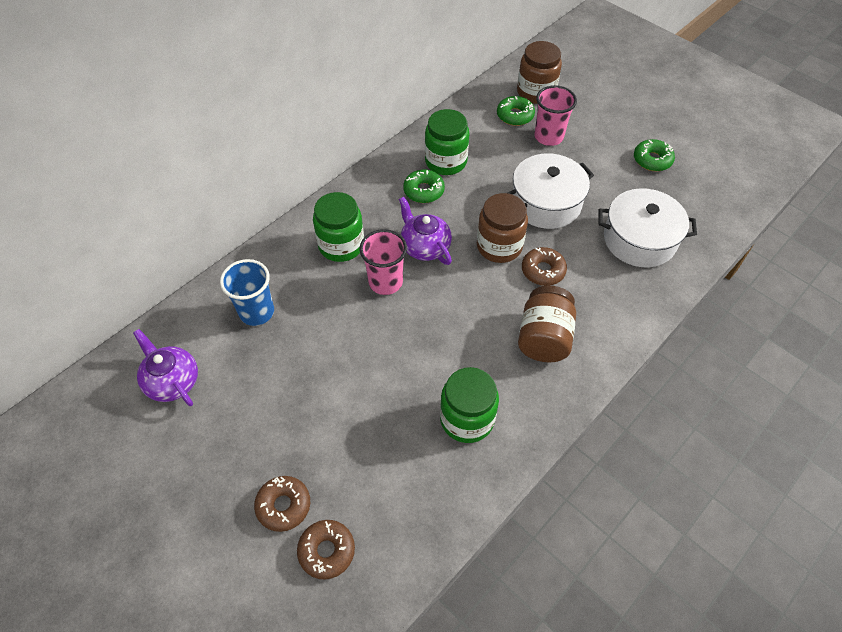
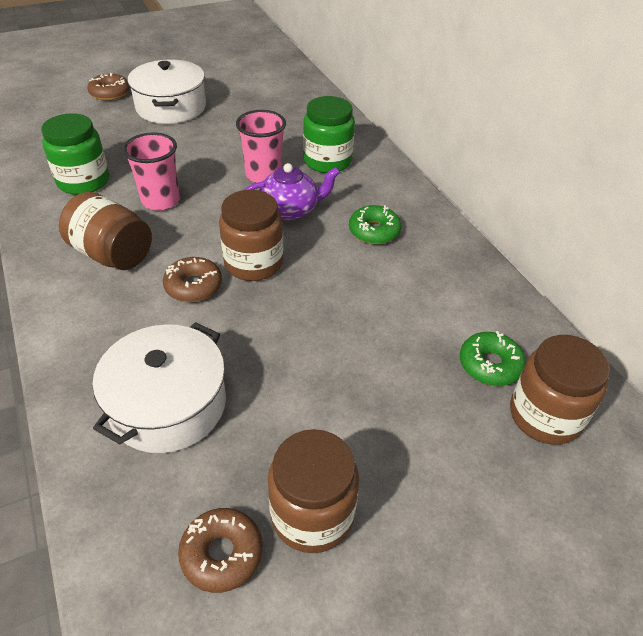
camera: 110 degrees right, 10 degrees down
purple teapot [133,329,198,406] -> none
blue cup [220,259,274,326] -> none
brown donut [297,520,355,579] -> brown donut moved to [178,508,263,593]
green jar [425,109,470,175] -> none
white pot [508,153,594,229] -> white pot moved to [128,60,206,124]
pink cup [534,85,577,146] -> pink cup moved to [123,132,180,211]
green donut [634,139,675,171] -> brown jar [268,429,359,553]

